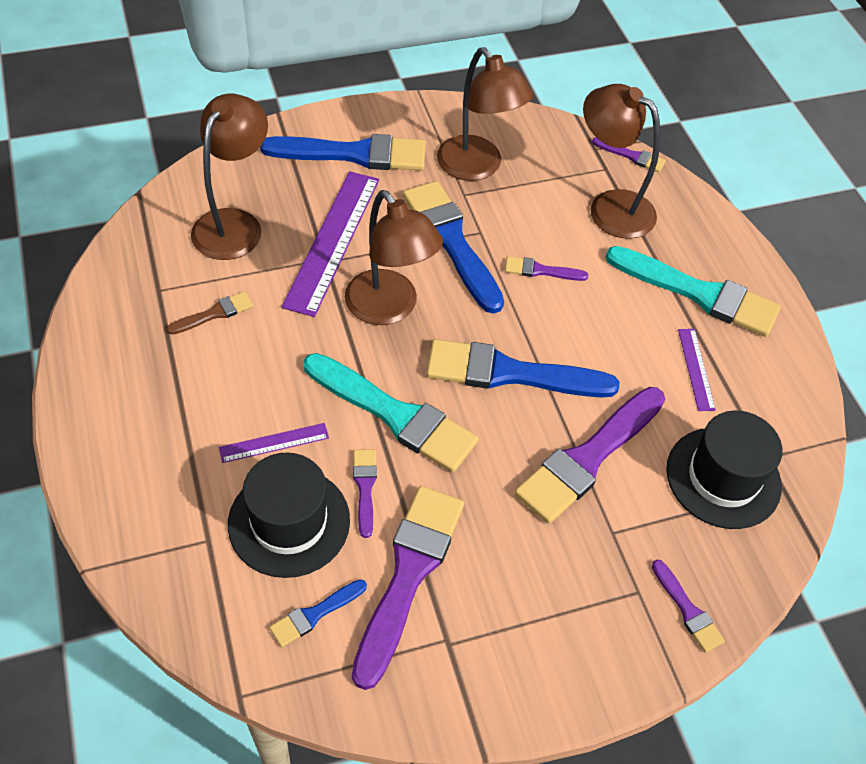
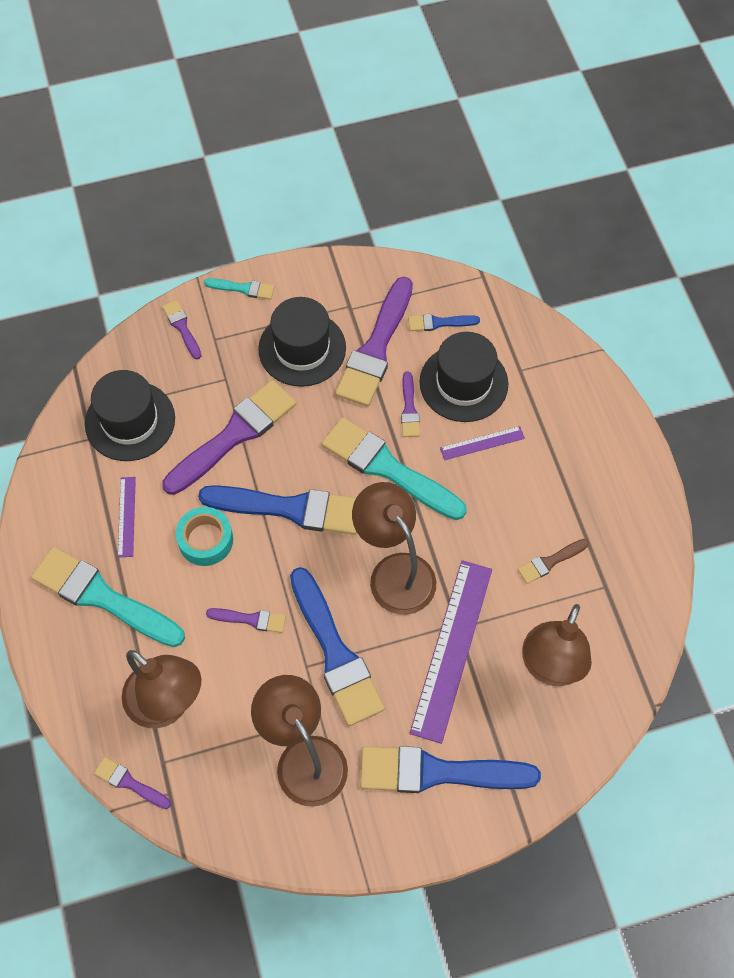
camera: 175 degrees left, 10 degrees up
blue brush [269,579,367,647] -> blue brush turned 150 degrees counterclockwise [408,314,480,331]
none -> turquoise tape [176,507,233,566]
none -> turquoise brush [204,278,274,300]
none -> black hat [258,297,346,387]

